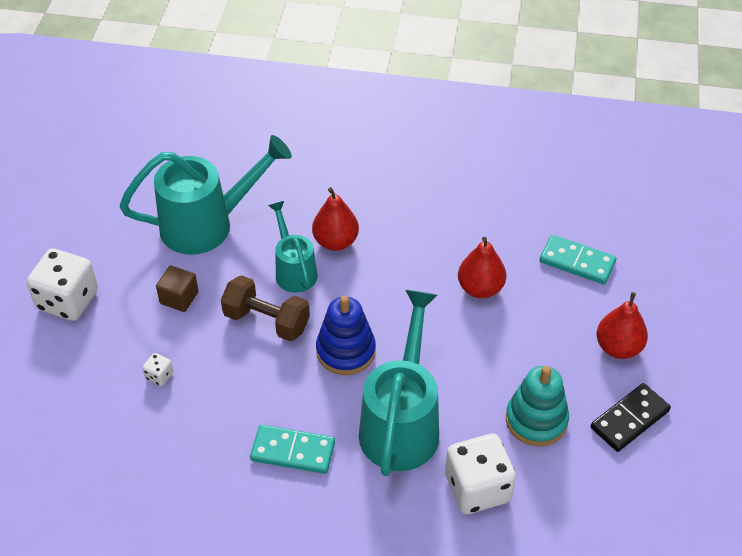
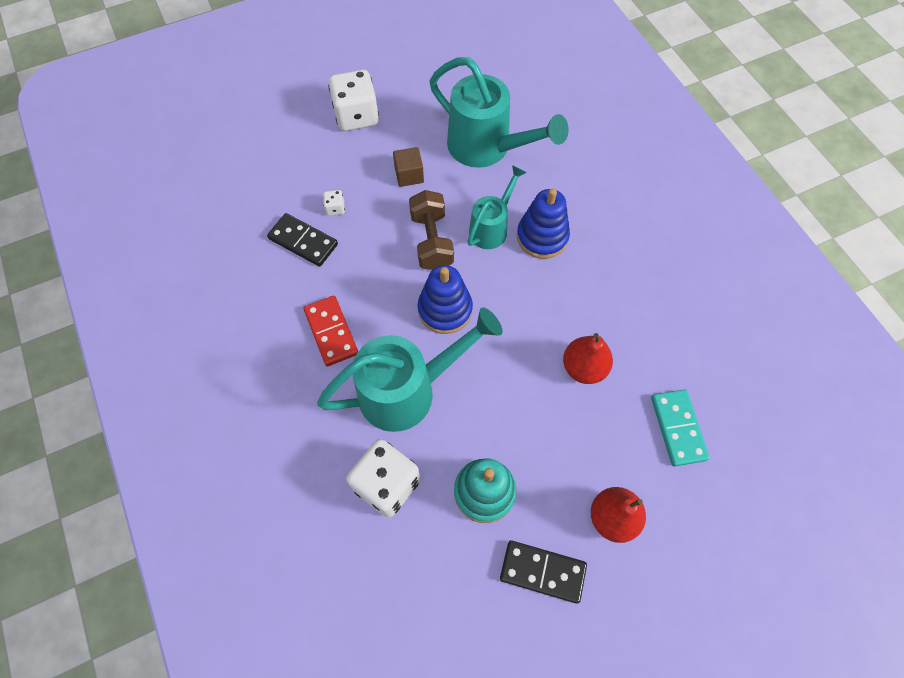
camera: 55 degrees right, 15 degrees up
turquoise domino [250,425,335,474] -> red domino [304,296,358,366]
red pear [312,187,359,251] -> blue stacking toy [517,188,570,259]
none -> black domino [267,213,338,267]

